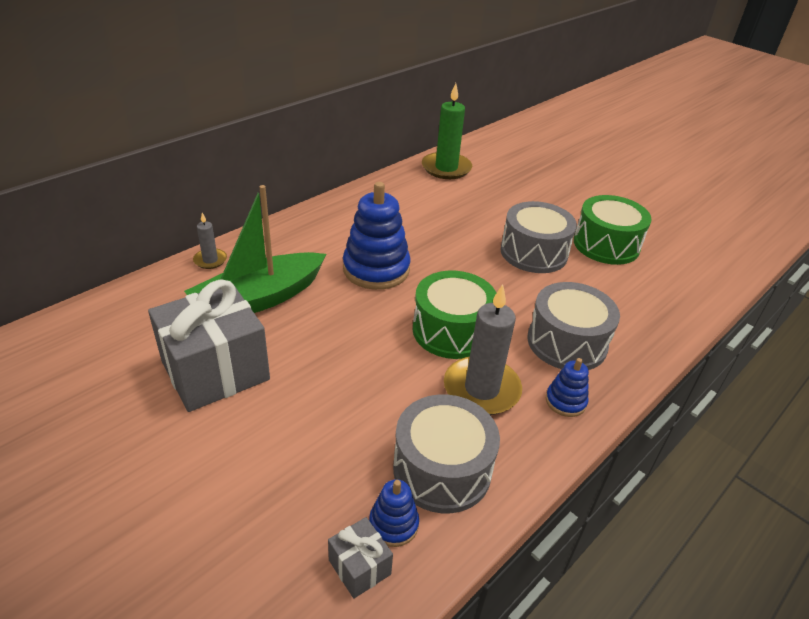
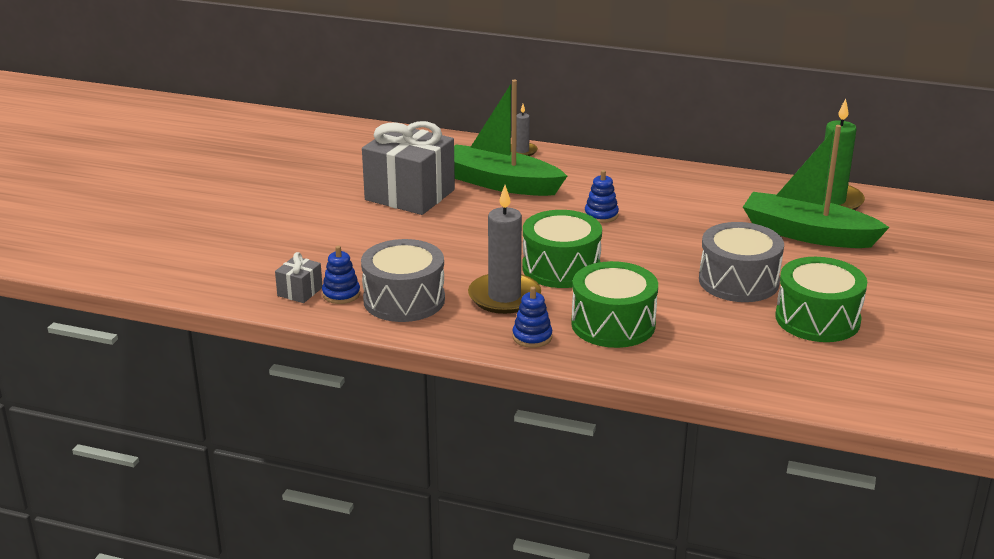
camera: 65 degrees right, 10 degrees down
blue stacking toy [343,182,411,290] -> blue stacking toy [585,170,619,223], size x0.50
grey drum [527,282,620,370] -> green drum [571,261,658,348]
none -> green boat [743,125,890,248]

